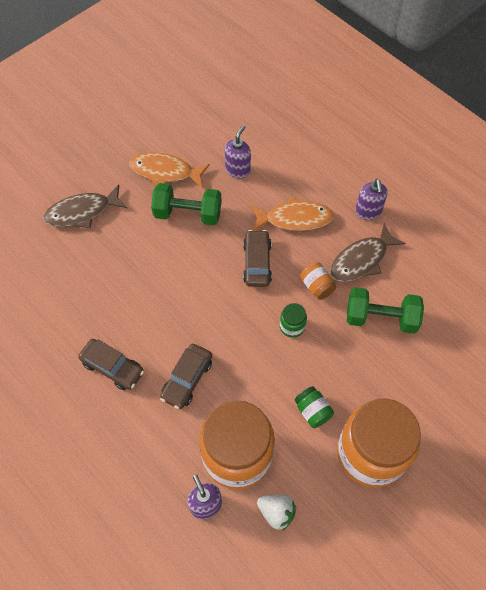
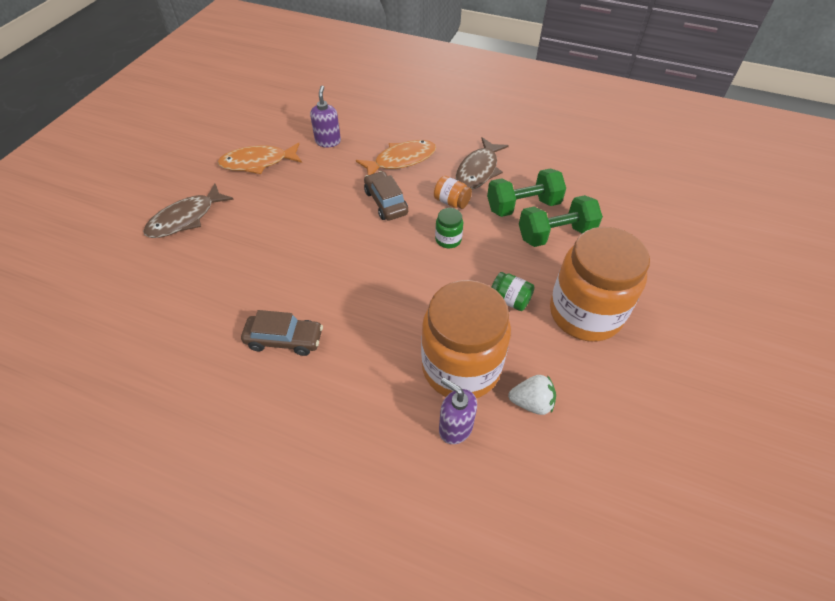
camera: 25 degrees left, 10 degrees down
green dumbbell [151,183,222,225] -> green dumbbell moved to [519,195,603,247]
brown car [160,344,212,409] -> none
purple soap dispenser [355,179,388,220] -> none

